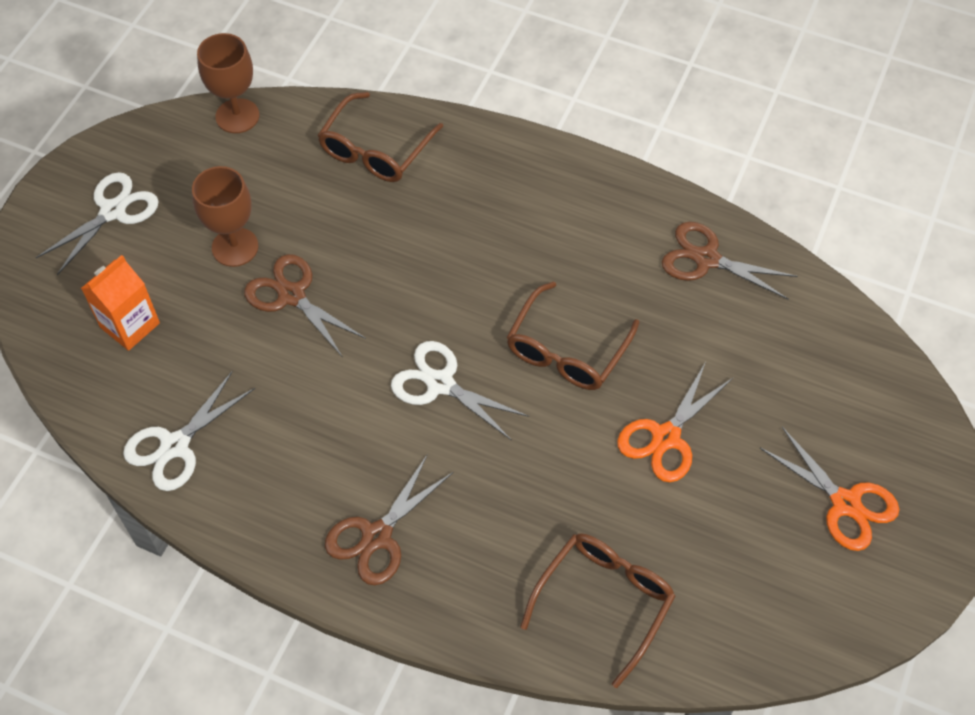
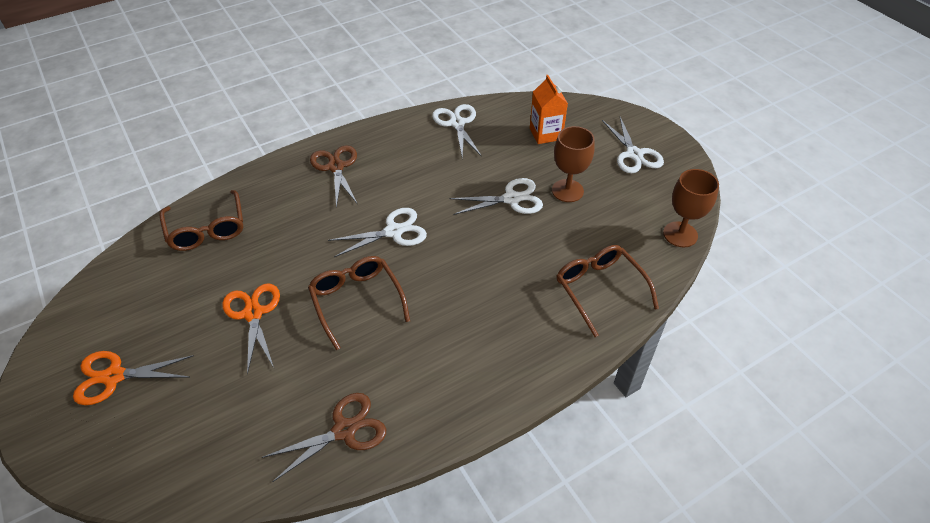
camera: 125 degrees right, 10 degrees down
brown scissors [244,254,366,356] -> white scissors [449,178,543,215]

